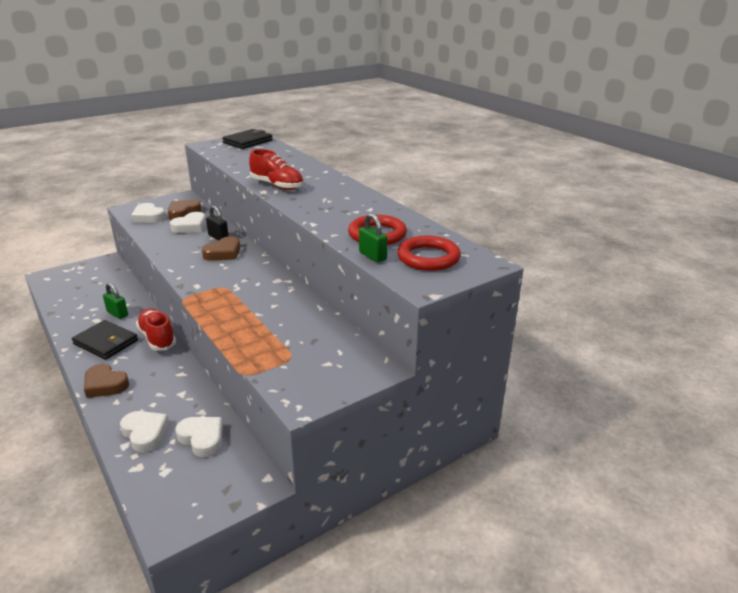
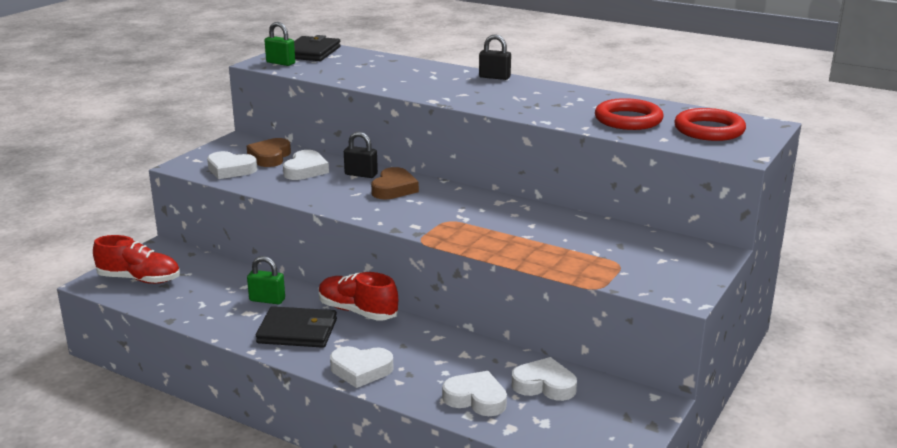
camera: 25 degrees left, 5 degrees down
brown heart [84,364,129,398] -> white heart [330,346,394,388]
red shoe [249,149,303,190] -> red shoe moved to [93,235,180,284]
green padlock [359,213,387,263] -> green padlock moved to [264,22,295,66]
none -> black padlock [479,34,511,80]

